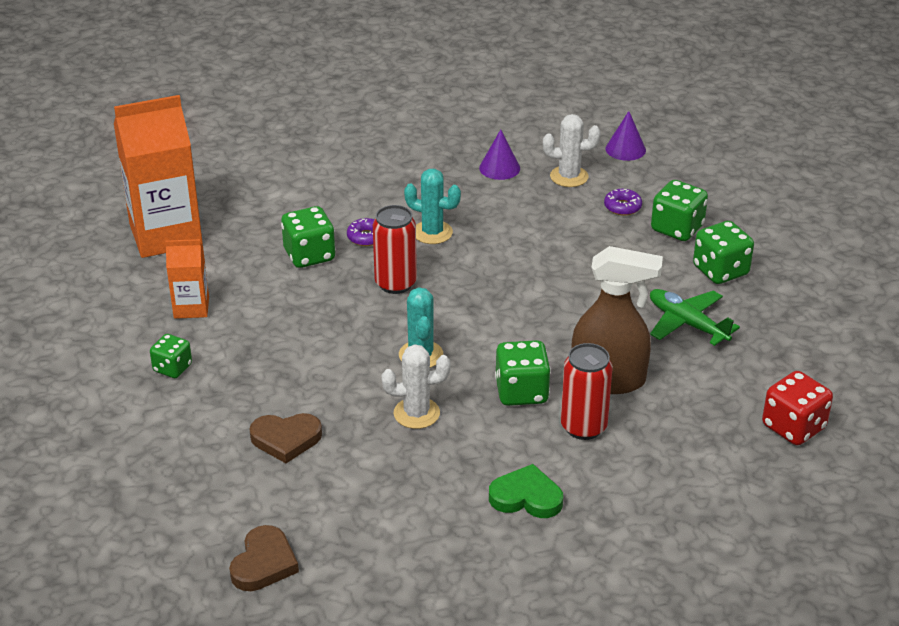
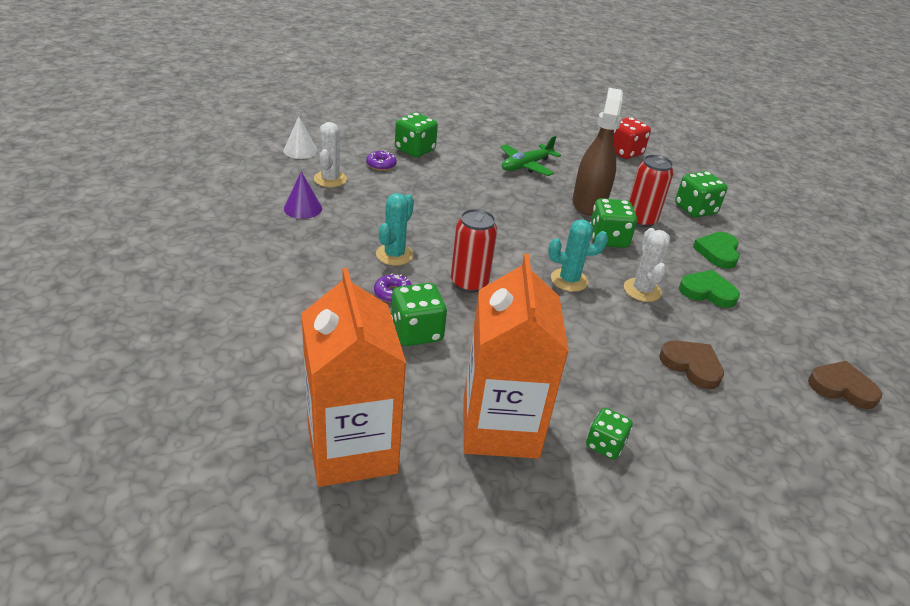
camera: 90 degrees left, 0 degrees up
orange carton [165,239,209,319] -> orange carton [464,254,569,459], size x1.97
brown heart [249,413,322,463] -> brown heart turned 45 degrees counterclockwise [660,340,724,389]
purple cone [606,111,646,161] -> white cone [283,116,317,159]
green dice [693,221,754,284] -> green dice moved to [675,171,728,218]
none -> green heart [679,270,740,308]

